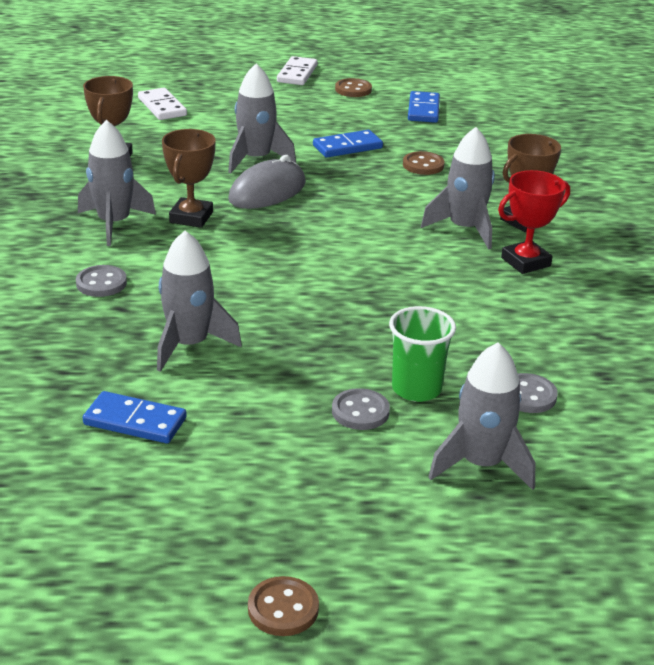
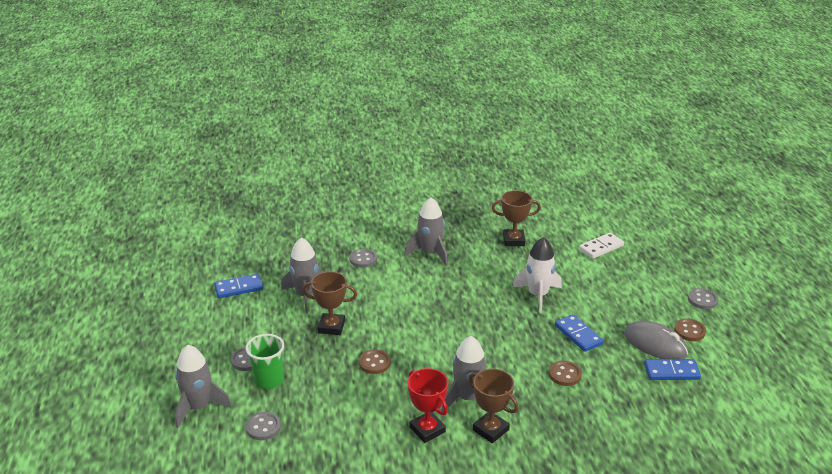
camera: 85 degrees right, 0 degrees up
blue domino [83,391,187,443] -> blue domino turned 60 degrees clockwise [214,274,263,298]
brown trophy [162,129,215,228] -> brown trophy moved to [302,271,357,335]
grey rocket [228,63,296,174] -> white rocket [513,237,562,313]
grey mouse [228,155,306,209] -> grey mouse moved to [624,321,688,359]
brown button [248,576,319,636] -> brown button moved to [359,349,391,374]
white domino [277,56,318,85] -> grey button [688,288,718,309]

